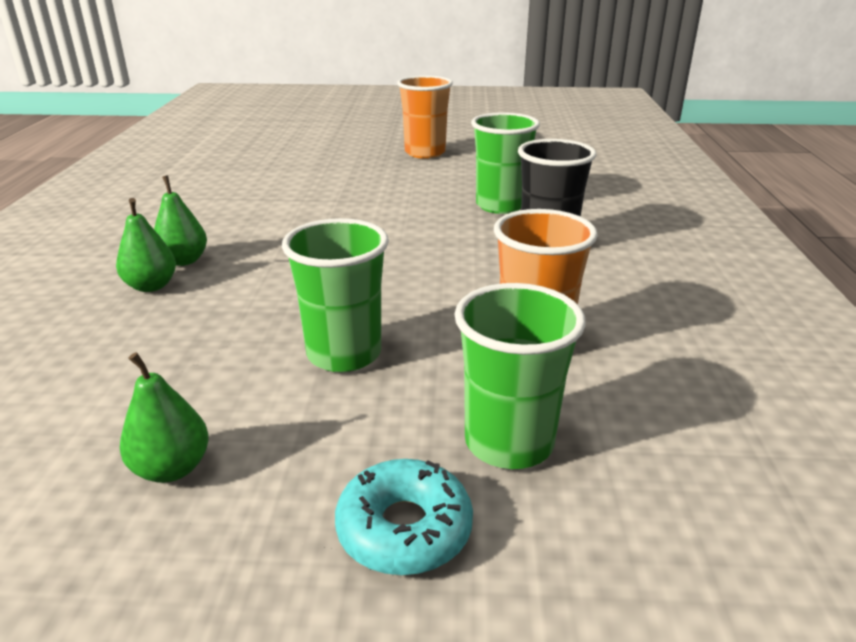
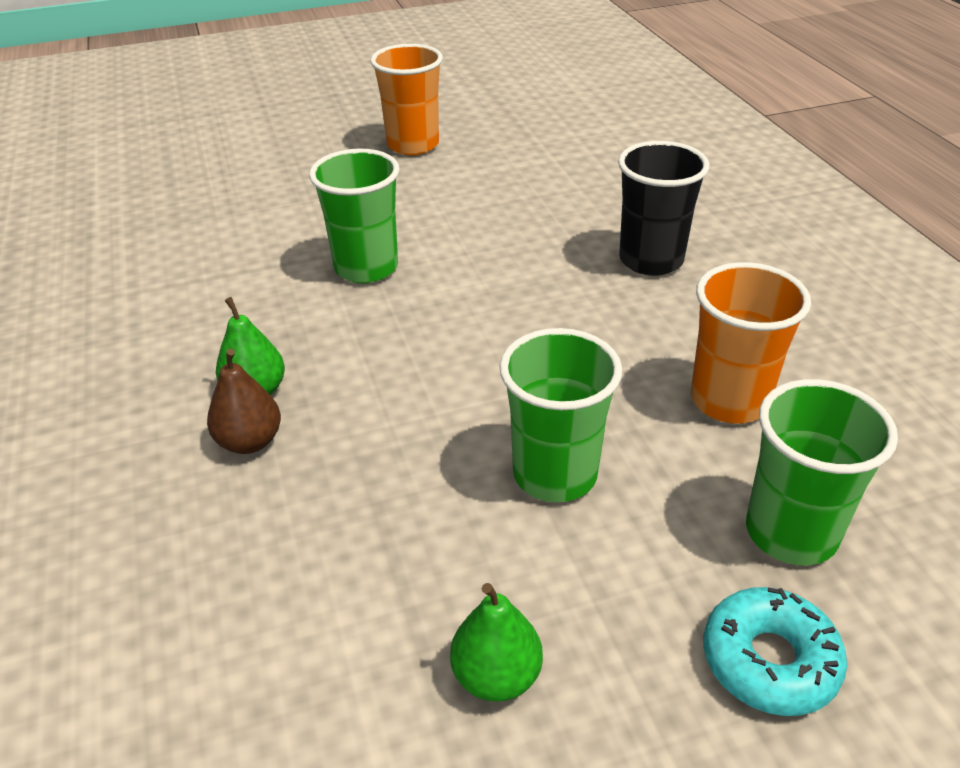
camera: 20 degrees left, 10 degrees up
green pear [116,198,176,292] -> brown pear [207,349,281,454]
green cup [471,112,540,214] -> green cup moved to [309,149,400,283]

